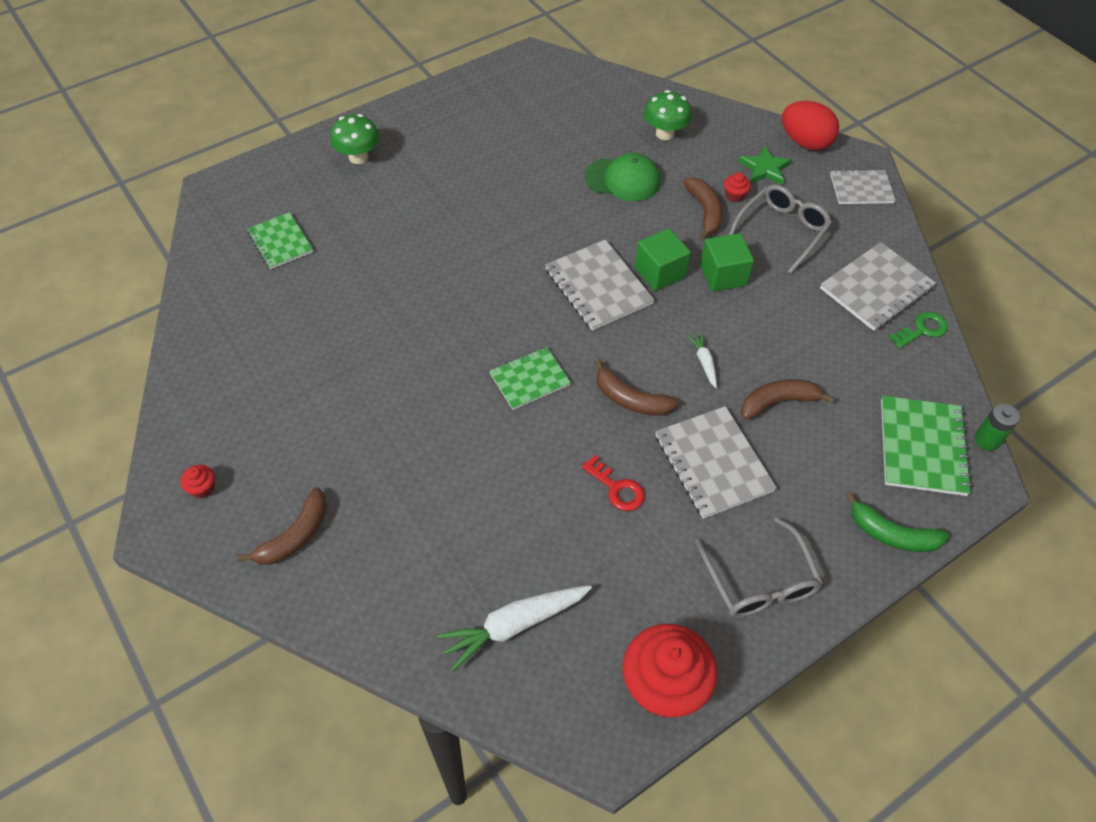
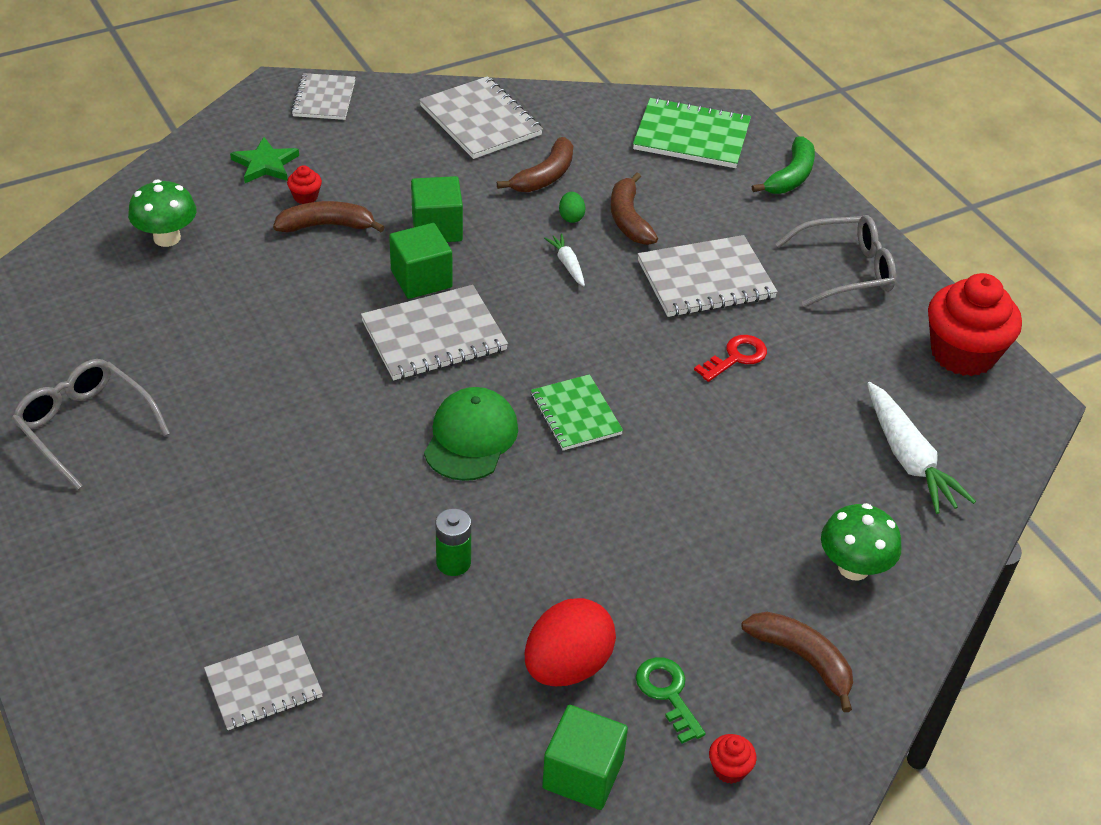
camera: 85 degrees left, 10 degrees down
green notebook [247,212,313,269] -> grey notebook [204,635,323,730]
green mushroom [330,114,380,164] -> green mushroom moved to [821,503,902,581]
green cap [585,153,660,201] -> green cap moved to [424,387,518,481]
brown banana [594,358,679,416] -> brown banana moved to [497,137,573,192]
white carrot [687,332,717,388] -> white carrot turned 75 degrees clockwise [544,233,585,286]
grey glasses [729,184,832,274] -> grey glasses moved to [12,359,170,490]
red egg [782,101,839,150] -> red egg moved to [525,598,616,686]
green key [889,312,948,348] -> green key moved to [636,657,706,744]
green battery [975,403,1020,451] -> green battery moved to [435,508,471,576]
none -> green cube [542,705,628,810]
none -> green egg [559,192,585,223]

